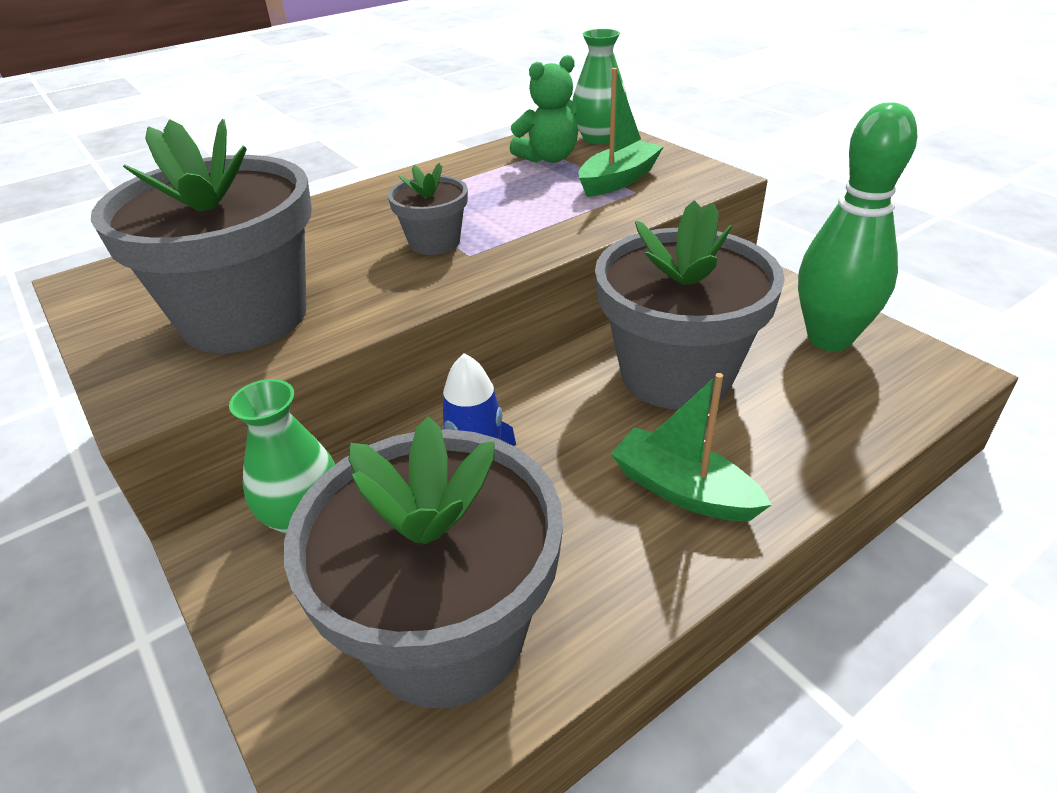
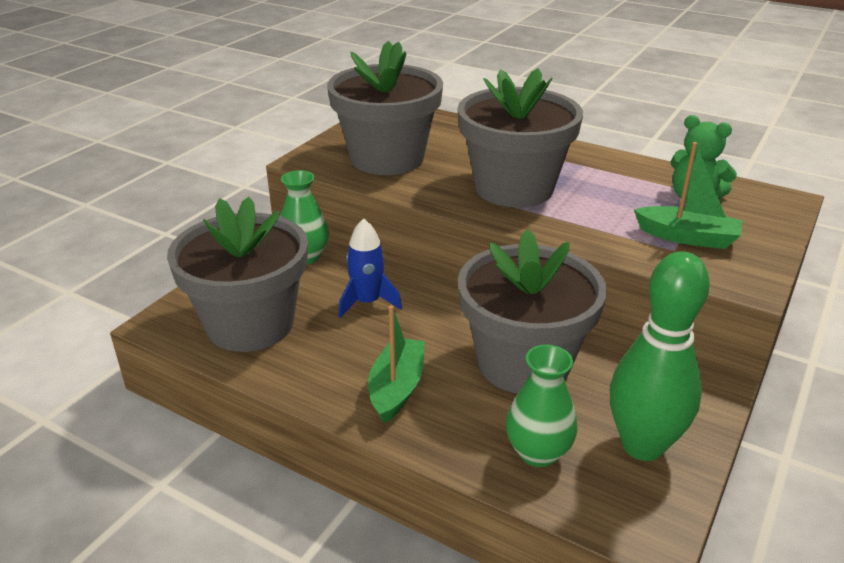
camera: 65 degrees right, 5 degrees down
grey flower pot [388,163,468,255] -> grey flower pot [457,68,583,207], size x2.10
green vase [573,29,627,144] -> green vase moved to [506,345,577,467]

